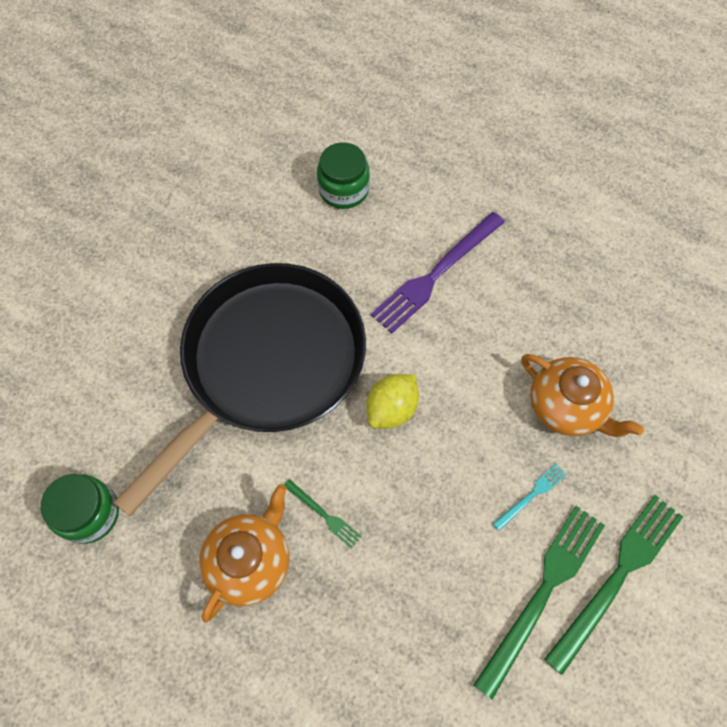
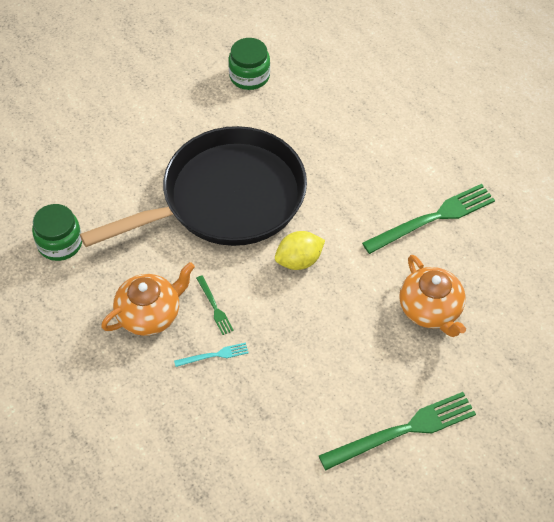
camera: 25 degrees right, 10 degrees down
green jar [317,142,370,209] -> green jar moved to [228,38,270,90]
purple fork [371,212,505,333] -> none
green fork [474,506,605,699] -> green fork moved to [362,184,495,254]
turquoise fork [492,463,567,531] -> turquoise fork moved to [174,342,248,367]

